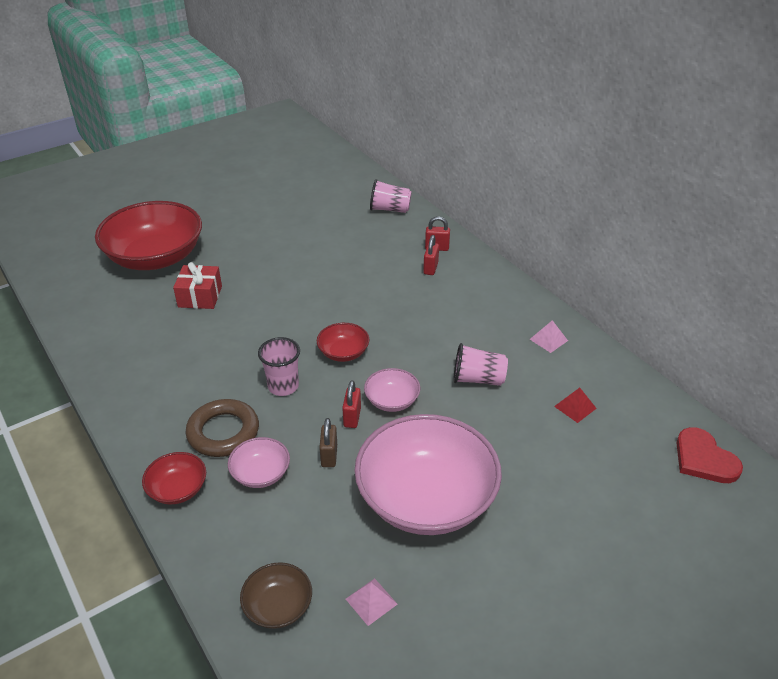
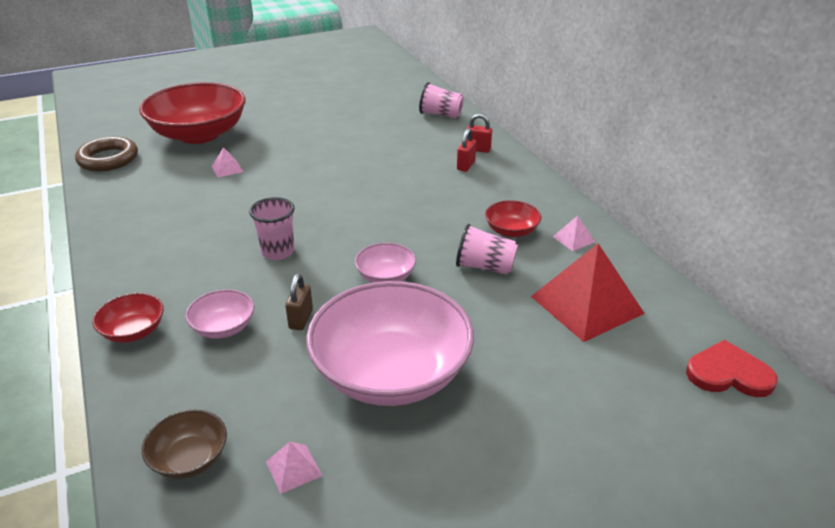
camera: 10 degrees right, 5 degrees down
red gift [173,262,222,309] -> pink pyramid [212,147,243,178]
brown ring [186,399,259,457] -> brown ring moved to [75,136,138,172]
red bowl [317,323,369,362] -> red bowl moved to [485,200,541,237]
red padlock [342,380,361,428] -> none
red pyramid [554,388,597,423] -> red pyramid [531,243,645,342], size x2.34
red heart [677,427,743,483] -> red heart turned 120 degrees clockwise [686,340,778,397]

